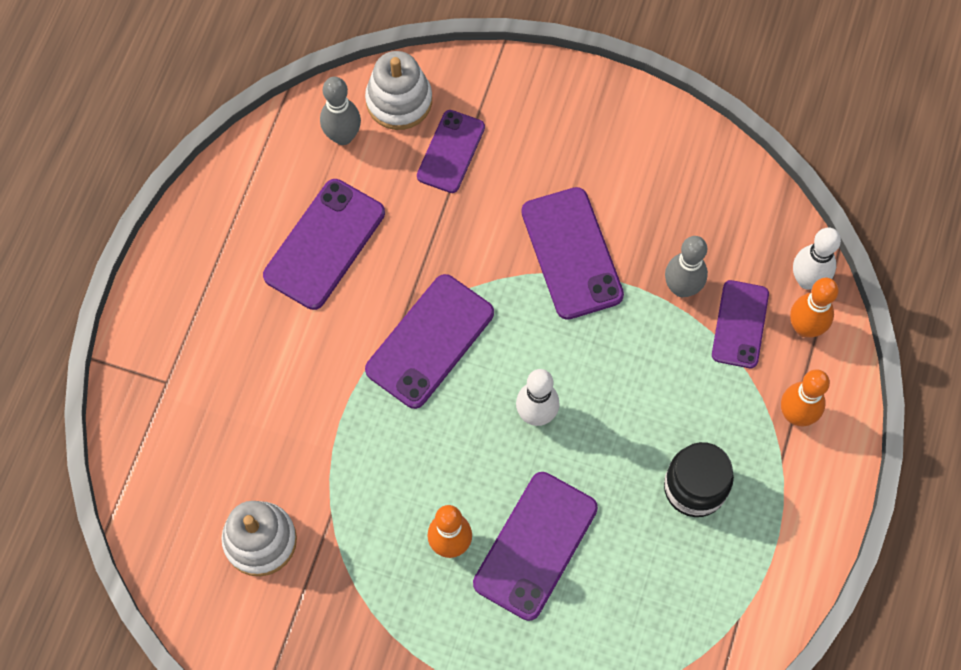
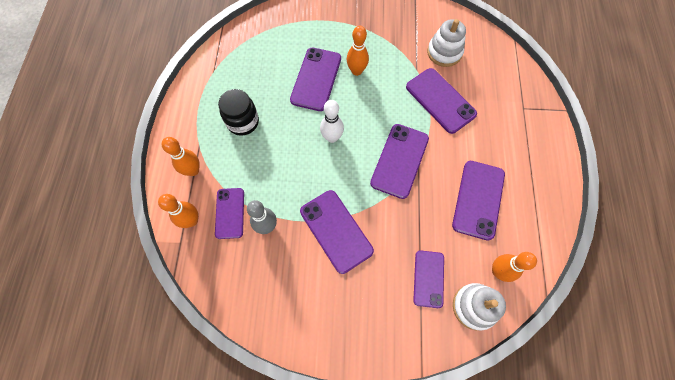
camera: 165 degrees right, 0 degrees up
grey bowling pin [320,77,361,145] -> orange bowling pin [492,252,537,282]
white bowling pin [793,227,841,290] -> none
none -> purple phone [406,68,477,134]

